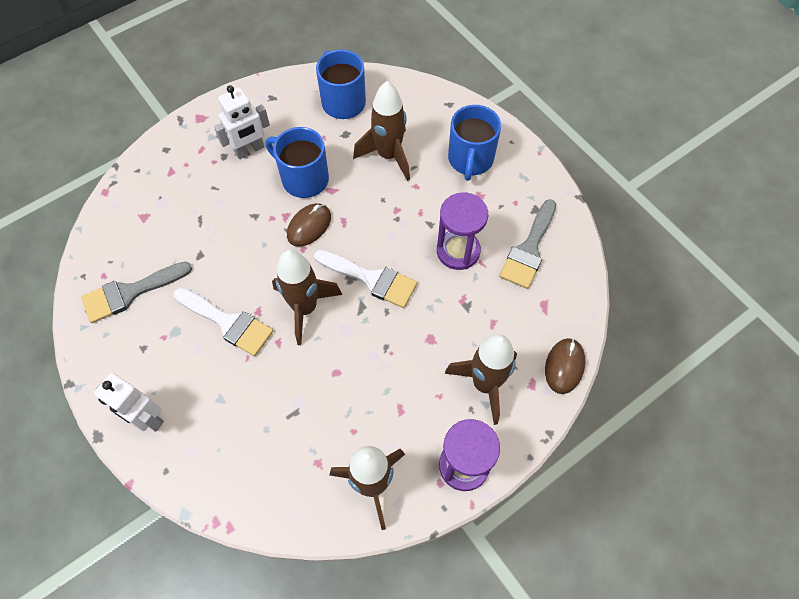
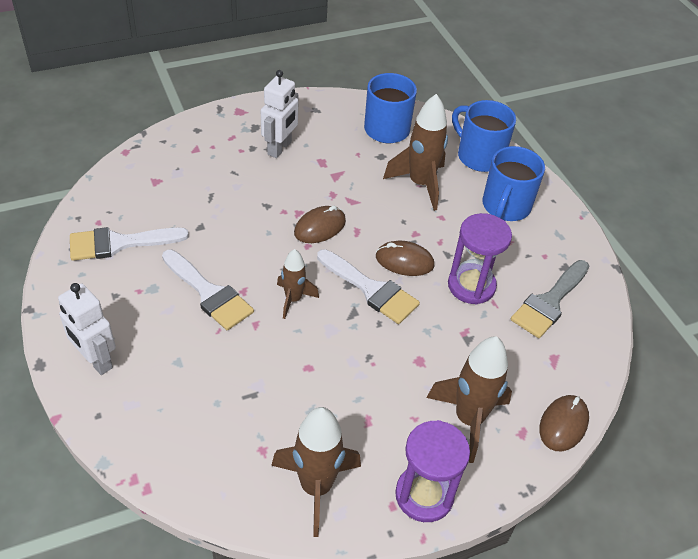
camera: 10 degrees right, 15 degrees down
grey brush [81,262,192,323] -> white brush [70,227,189,261]
white robot [214,85,270,159] -> white robot turned 45 degrees counterclockwise [261,70,299,158]
blue mug [266,127,329,198] -> blue mug moved to [452,100,516,172]
brown rocket [272,250,342,345] -> brown rocket [277,249,319,319], size x0.59
none -> brown mouse [376,241,434,276]

